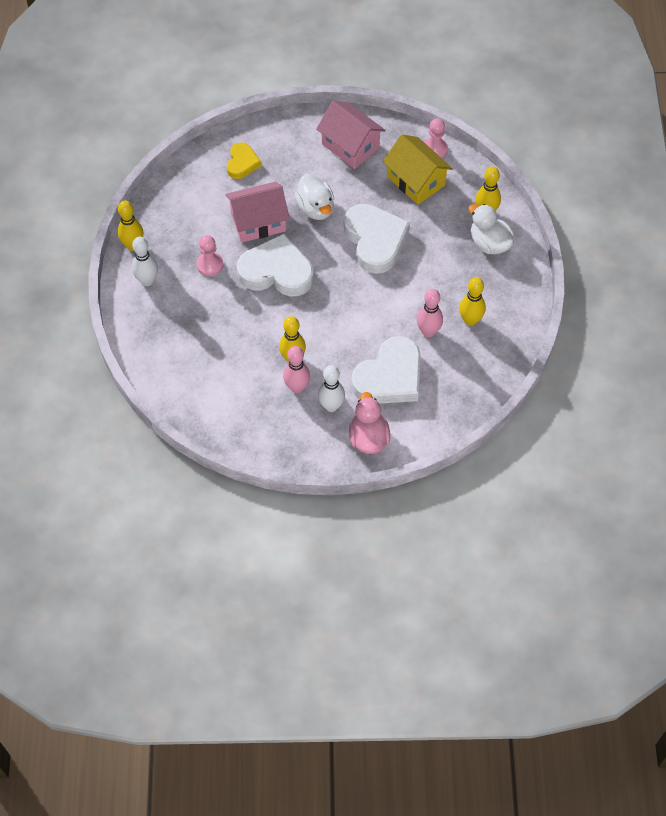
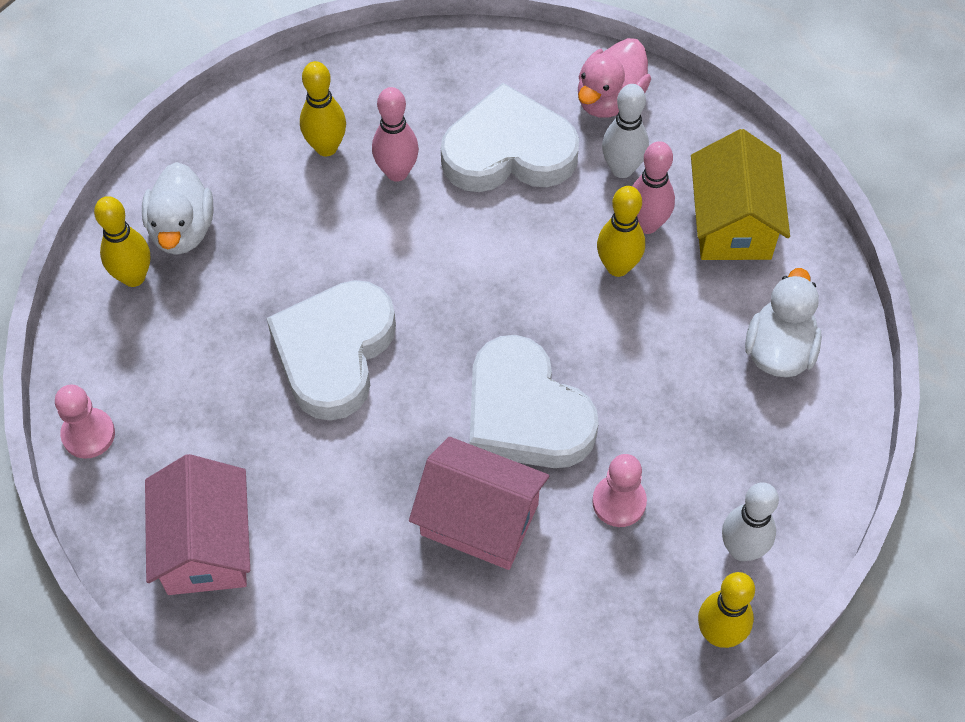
camera: 140 degrees left, 0 degrees up
yellow heart [227,142,261,179] -> none
white duck [294,174,334,220] -> white duck moved to [745,268,822,377]
yellow house [383,135,453,205] -> yellow house moved to [691,129,790,260]

